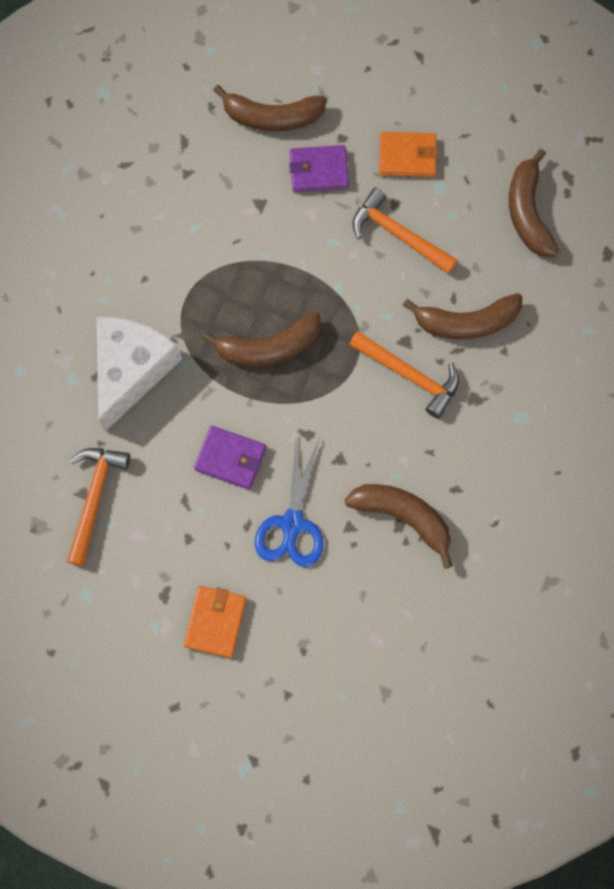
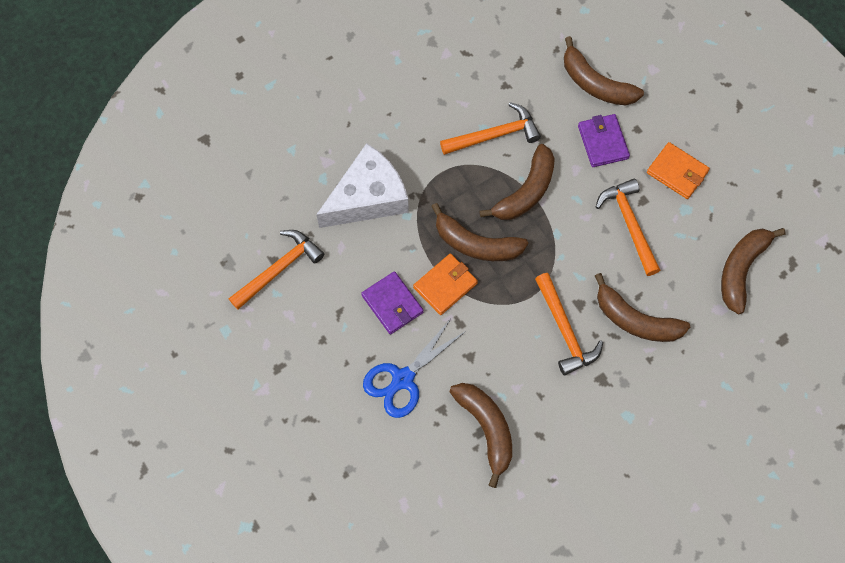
camera: 35 degrees right, 5 degrees down
orange wallet [184,586,246,658] -> orange wallet moved to [413,253,478,315]
purple wallet [289,145,349,192] -> purple wallet turned 45 degrees clockwise [578,114,630,167]
none -> orange hammer [440,102,541,155]
none -> brown banana [480,144,555,220]

